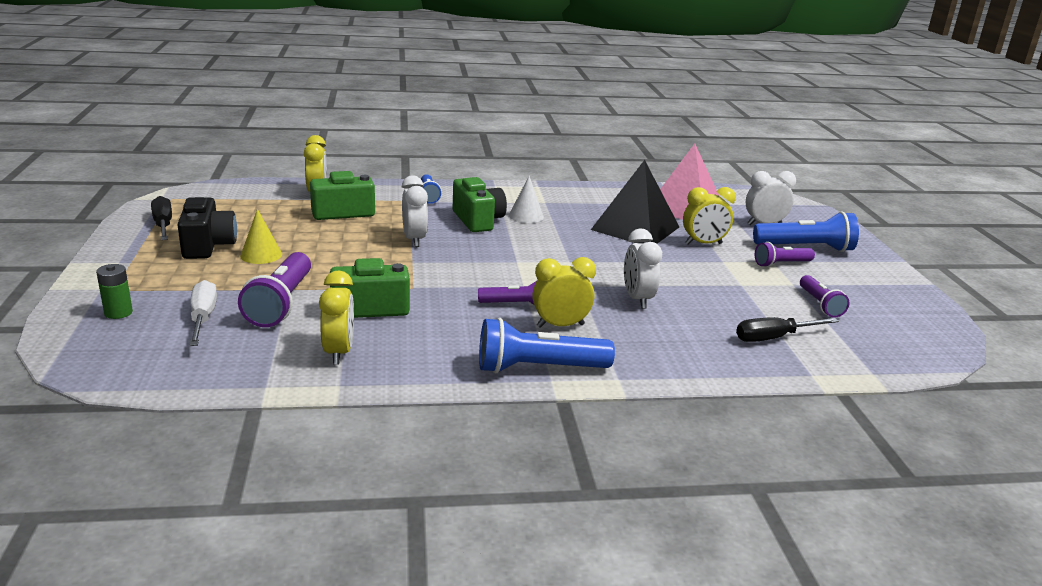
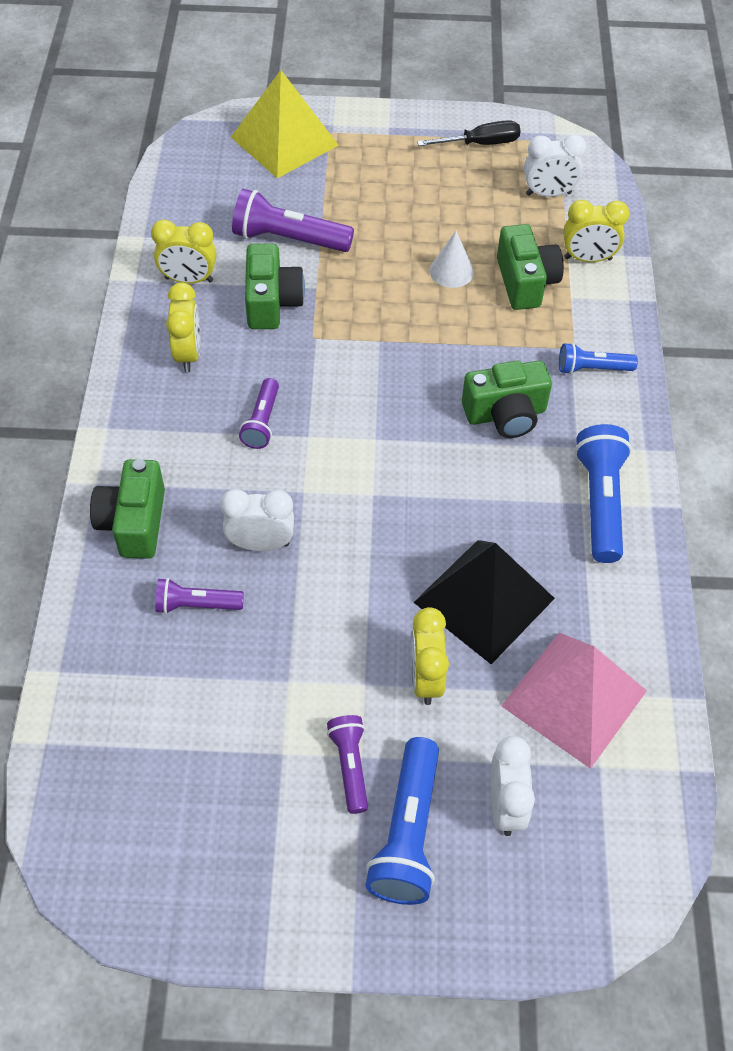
camera: 100 degrees right, 30 degrees up
green battery [96,264,133,319] -> yellow pyramid [231,70,339,178]
black camera [178,197,237,259] -> none
white screwdriver [189,280,217,346] -> none
yellow cone [240,209,282,264] -> none
white clock [402,176,428,247] -> white clock moved to [524,134,586,197]
blue flashlight [479,318,615,373] -> blue flashlight moved to [575,424,632,563]
white cone [509,176,544,223] -> white cone moved to [430,231,474,288]
yellow clock [532,257,596,328] -> yellow clock moved to [166,282,200,372]
black screwdriver [736,317,839,342] -> none
purple flashlight [800,275,850,318] -> purple flashlight moved to [155,578,244,614]
none -> green camera [90,459,165,559]

